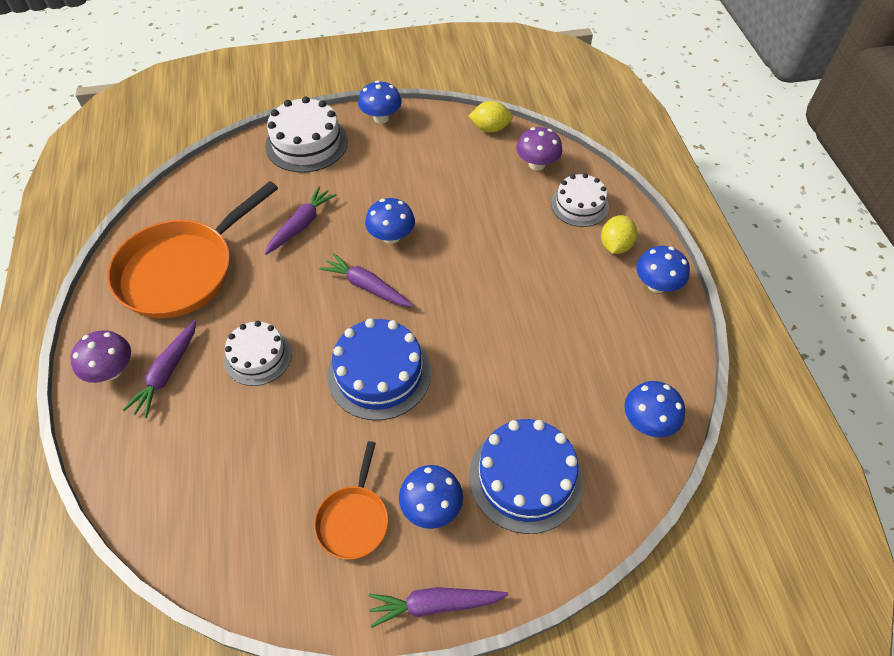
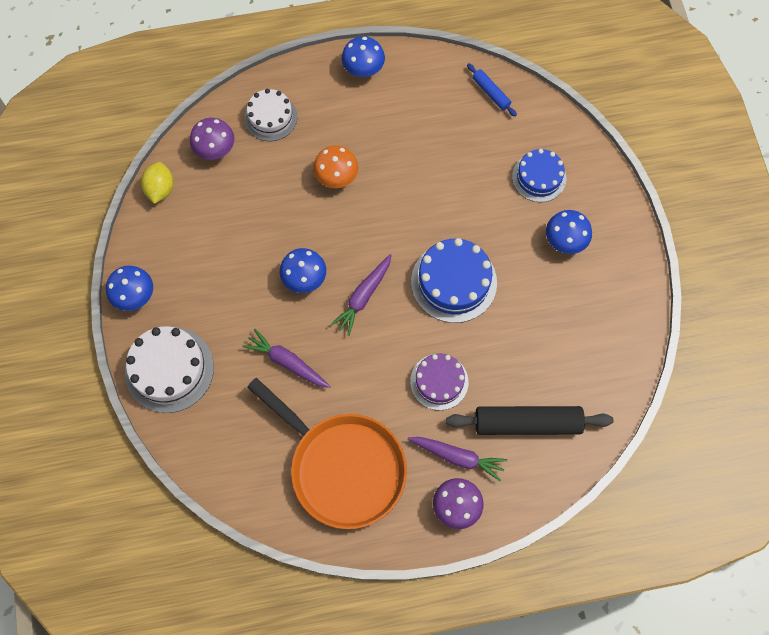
camera: 90 degrees left, 15 degrees up
white cake [224,321,292,386] -> purple cake [410,354,468,410]
orange pan [314,441,388,560] -> none
purple carrot [368,587,509,628] -> none
blue cake [469,419,583,534] -> blue cake [512,149,567,202], size x0.66
yellow lemon [601,215,637,254] -> none
blue mushroom [624,381,685,437] -> blue rolling pin [467,63,517,117]
none -> orange mushroom [313,145,358,188]
none -> black rolling pin [446,406,613,435]

